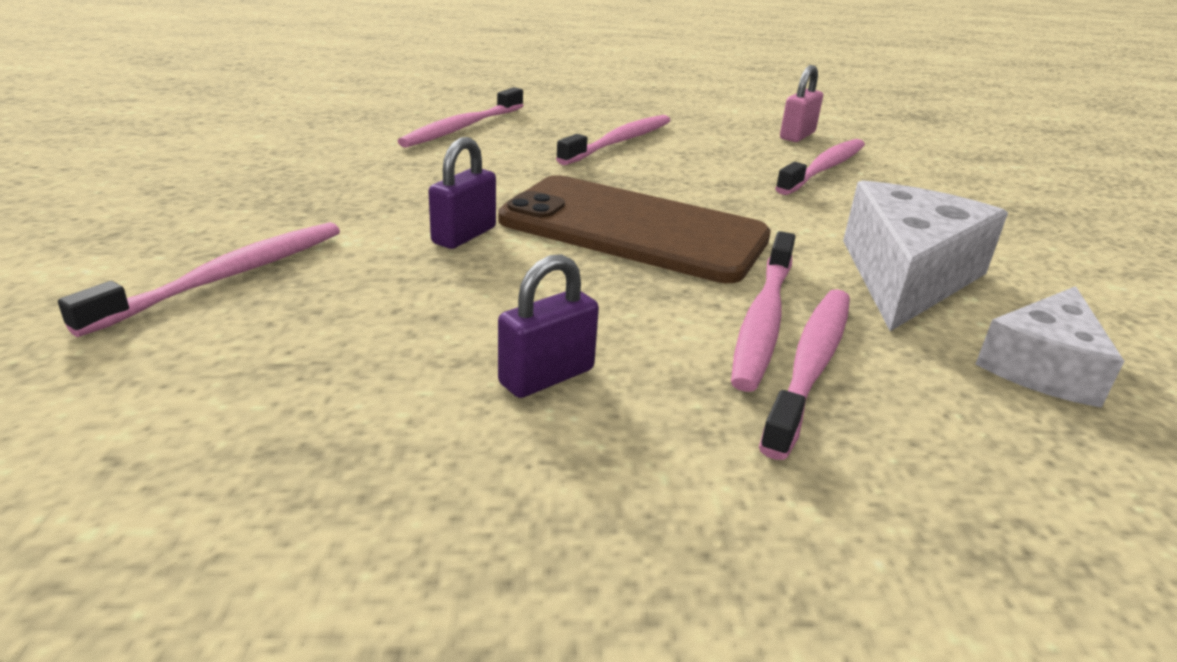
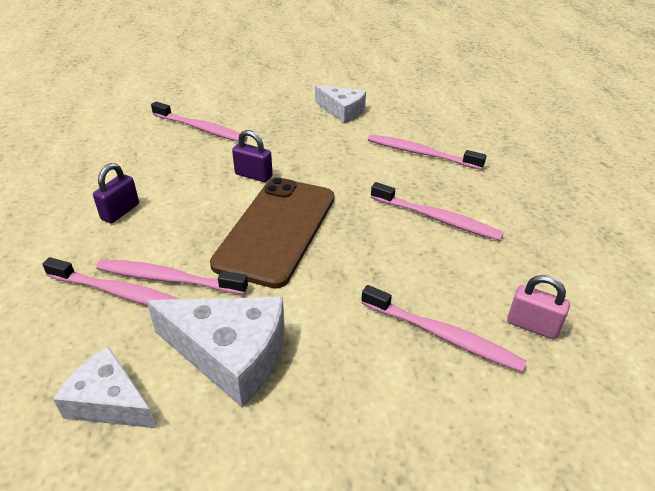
camera: 85 degrees right, 10 degrees up
purple padlock [498,254,599,398] -> purple padlock turned 75 degrees clockwise [93,163,139,223]
none -> white cheese [315,85,366,124]

